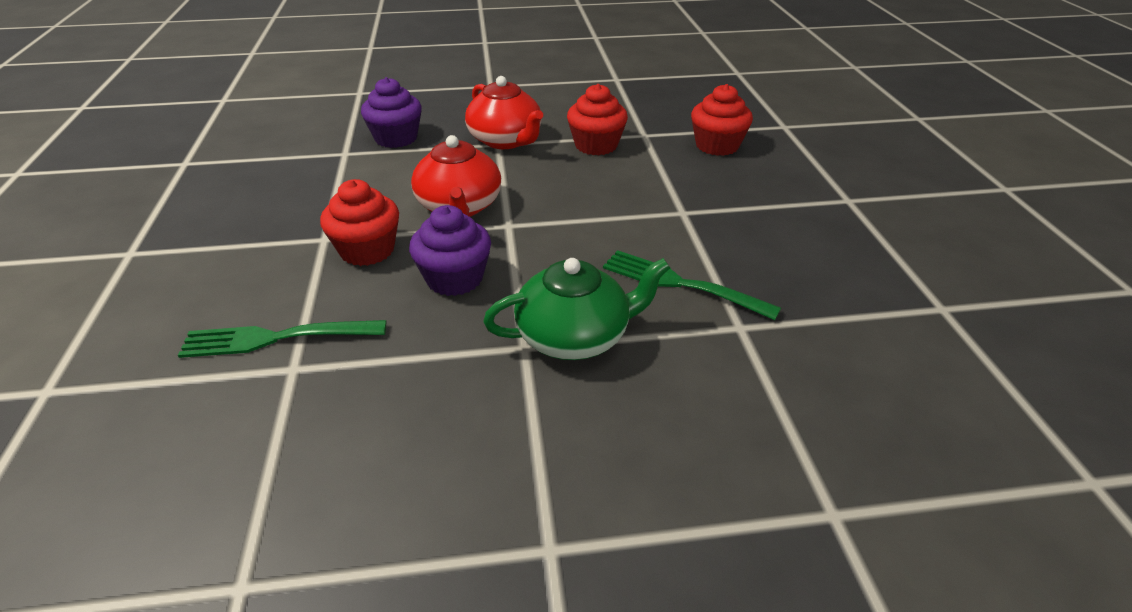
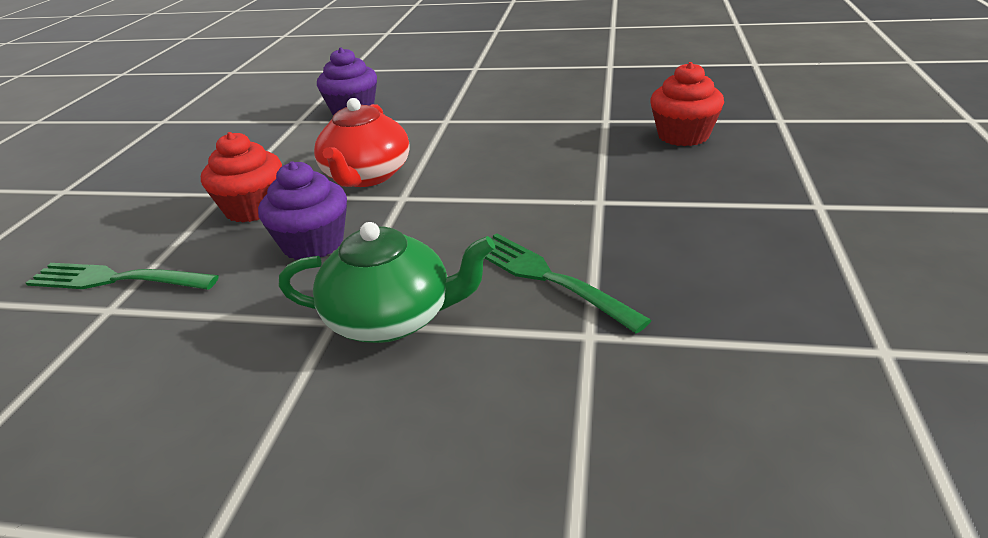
camera: 20 degrees right, 5 degrees down
red teapot [465,76,543,149] -> none
red cupcake [567,84,628,155] -> none

